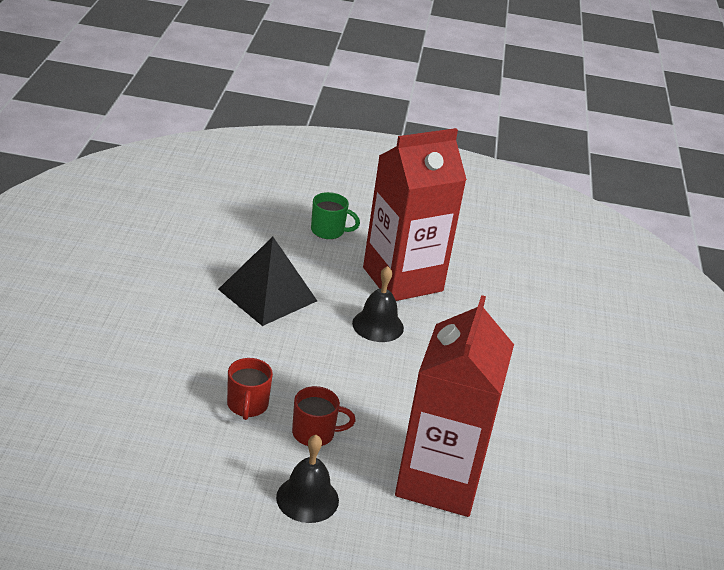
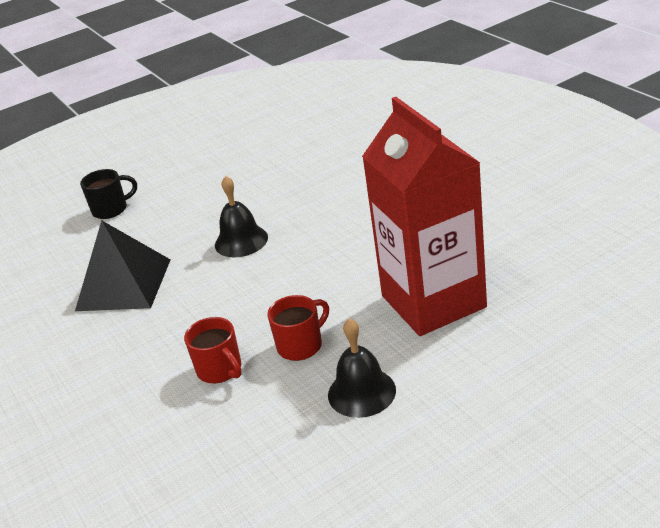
camera: 30 degrees left, 0 degrees up
green mug [311,192,360,239] -> black mug [80,169,137,219]
red carton [363,128,467,301] -> none

